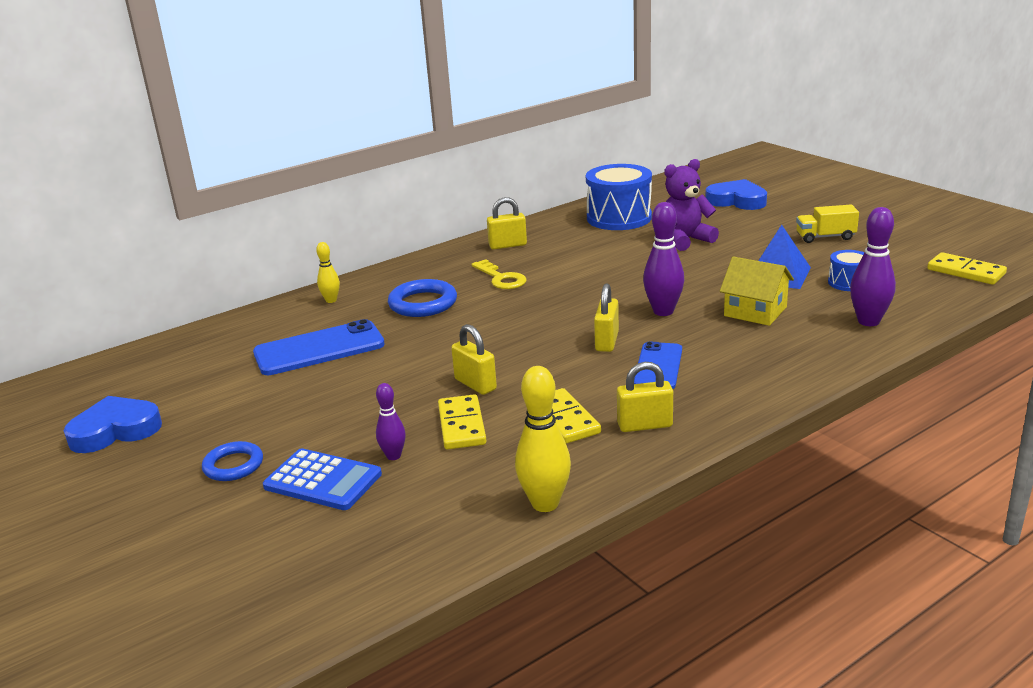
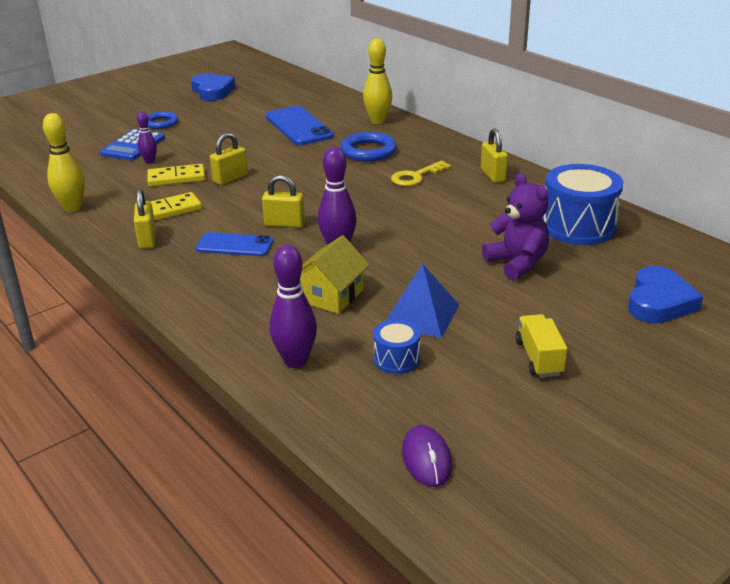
camera: 85 degrees right, 5 degrees up
yellow bowling pin [316,242,340,303] -> yellow bowling pin [363,39,392,124], size x1.71
yellow domino [927,252,1007,285] -> purple mouse [402,425,452,487]

